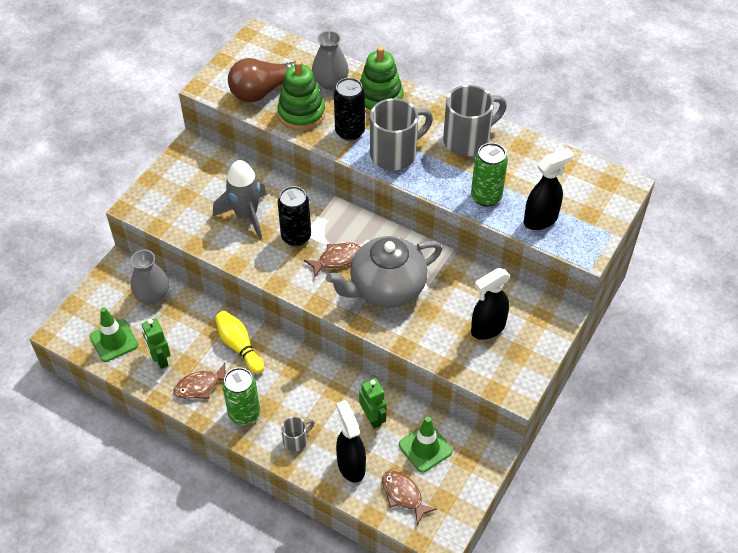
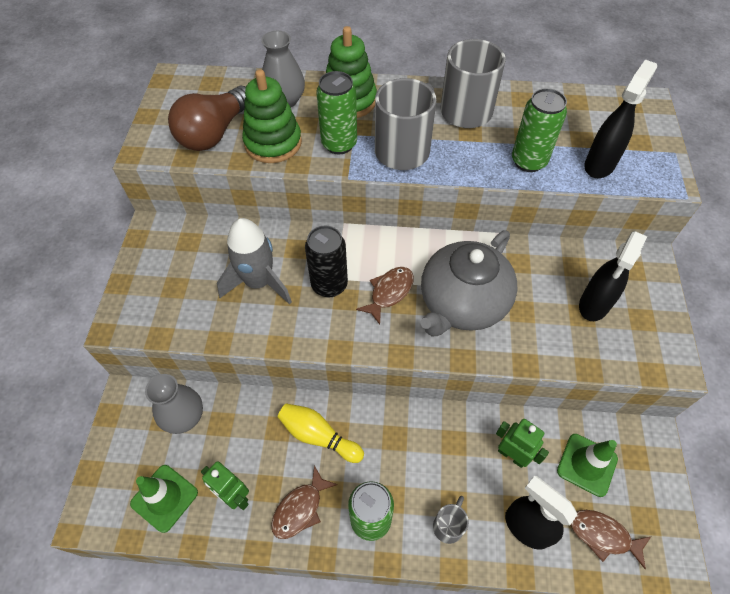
camera: 25 degrees left, 5 degrees up
black can [334,78,365,141] -> green can [316,71,357,154]

